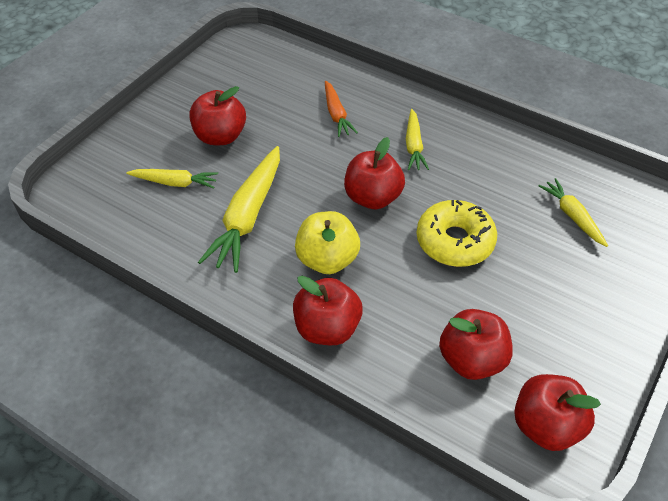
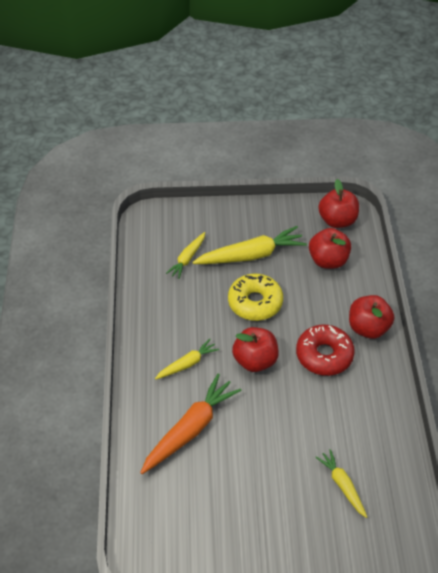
camera: 125 degrees left, 0 degrees up
red apple [189,86,246,145] -> none
yellow carrot [198,146,280,273] -> yellow carrot moved to [192,226,307,264]
yellow apple [295,211,360,274] -> red donut [296,325,355,376]
orange carrot [325,81,358,137] -> orange carrot [140,374,241,474], size x1.77

